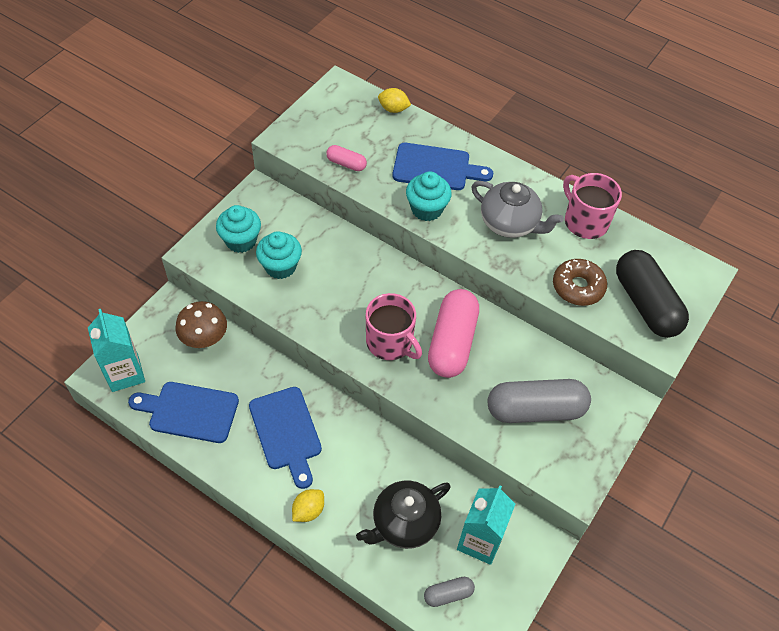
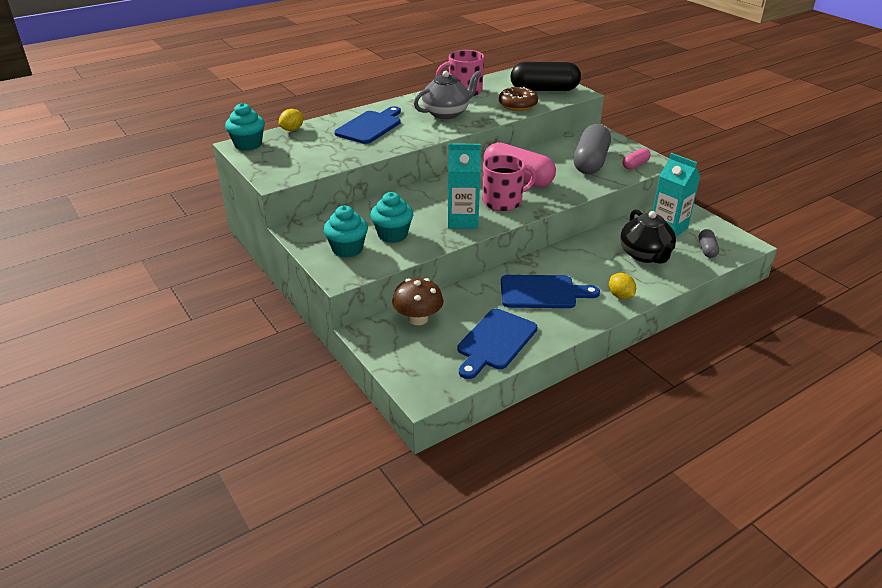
camera: 65 degrees left, 20 degrees down
turquoise carton [88,309,145,392] -> turquoise carton moved to [448,143,481,229]
pink capsule [326,145,367,171] -> pink capsule moved to [623,148,651,169]
turquoise cupcake [406,171,452,221] -> turquoise cupcake moved to [225,103,265,151]

